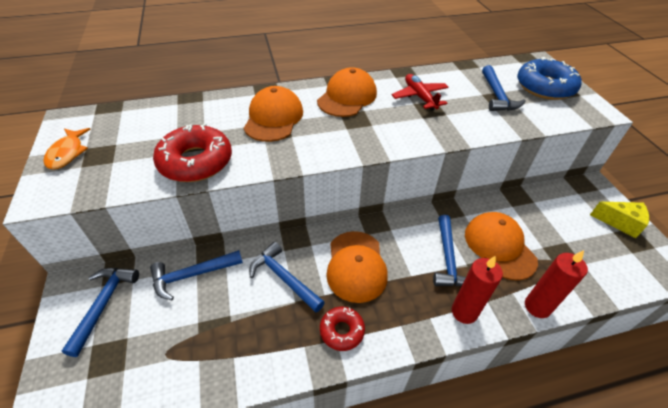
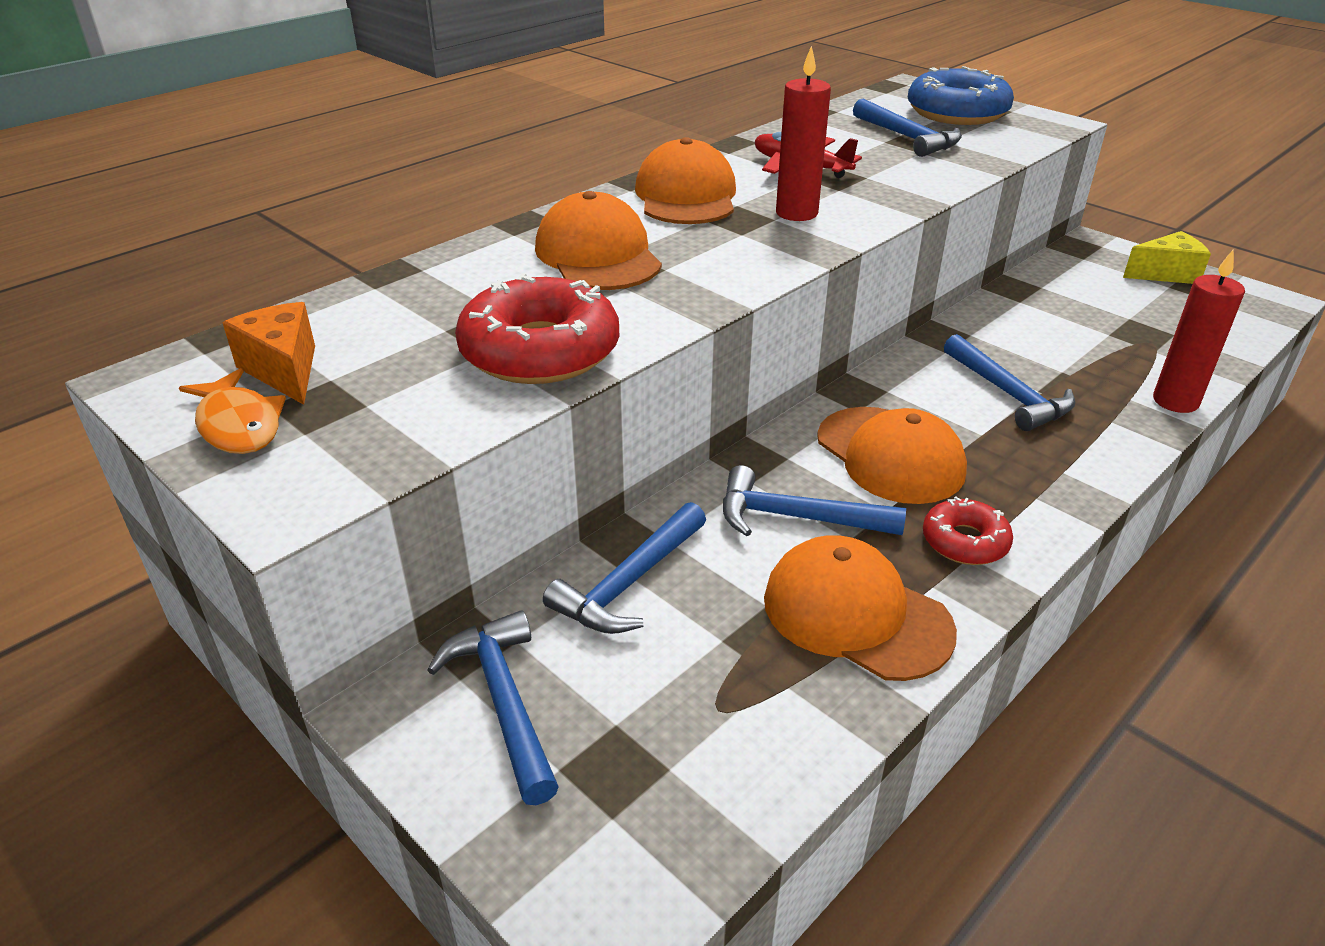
camera: 30 degrees left, 10 degrees down
red candle [452,256,503,324] -> red candle moved to [776,45,831,221]
orange cap [465,212,538,281] -> orange cap moved to [764,535,957,681]
none -> orange cheese [223,302,315,405]

